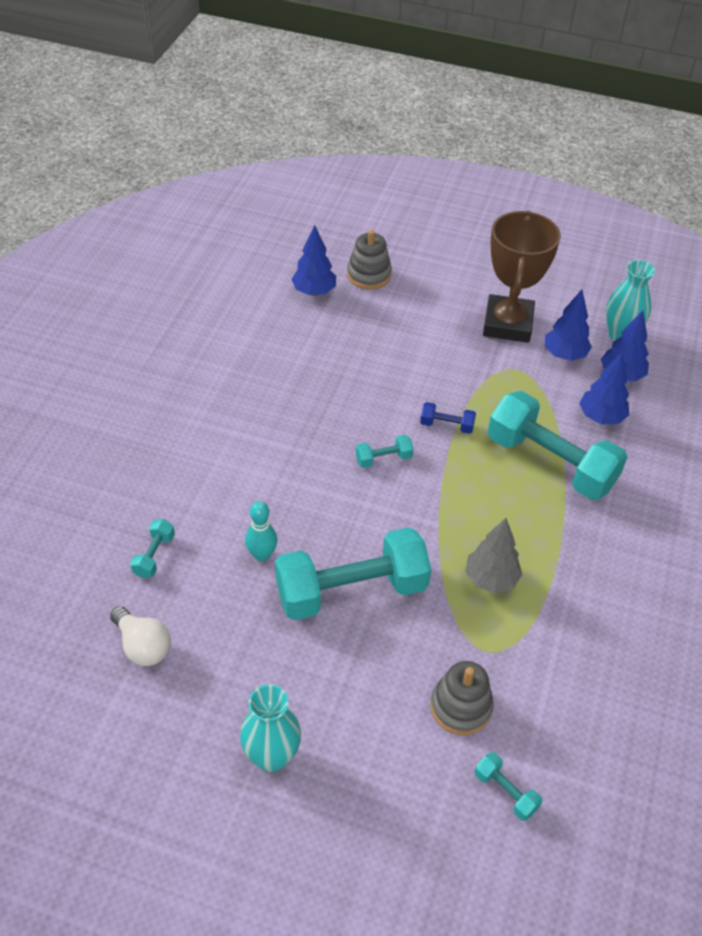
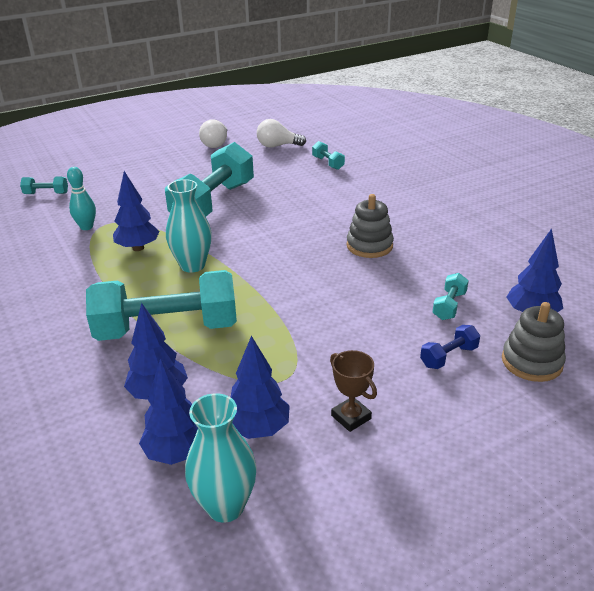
camera: 135 degrees right, 15 degrees down
turquoise vase [240,684,301,772] -> turquoise vase moved to [166,179,212,273]
turquoise bowling pin [245,501,277,561] -> turquoise bowling pin moved to [67,167,96,230]
turquoise dumbbell [356,435,413,468] -> turquoise dumbbell moved to [433,273,469,320]
blue dumbbell [420,402,476,434] -> blue dumbbell moved to [420,325,480,369]
grey stacking toy [430,661,494,735] -> grey stacking toy moved to [347,194,394,258]
grey tree [465,518,522,593] -> blue tree [113,171,160,251]
brown trophy [483,211,561,343] -> brown trophy [330,350,377,432], size x0.44
none -> white light bulb [199,119,227,148]

